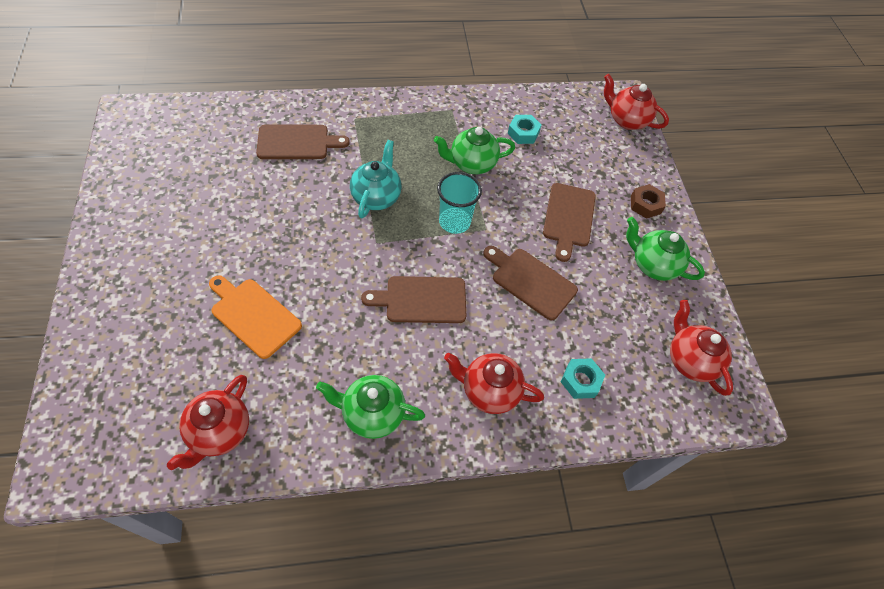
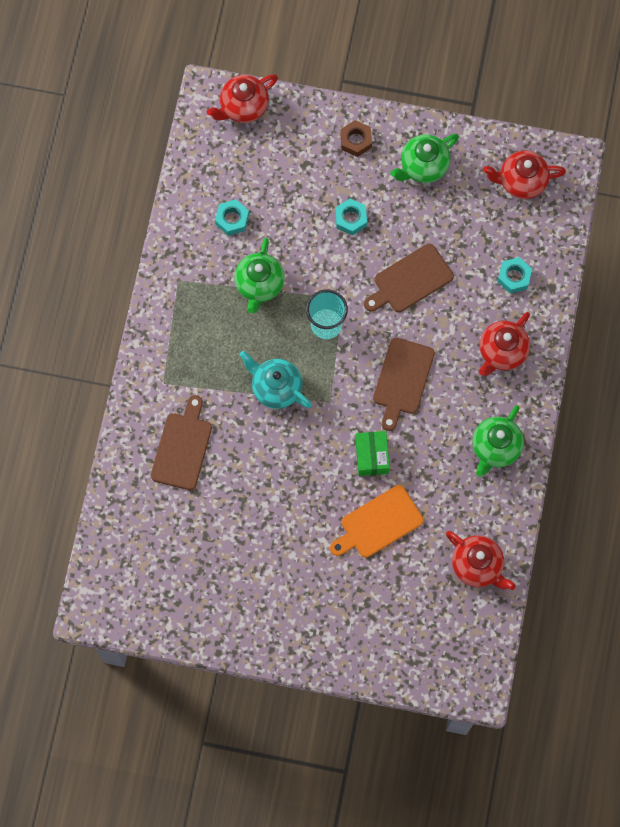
camera: 65 degrees left, 15 degrees up
brown cutting board [543,183,596,262] -> turquoise nut [335,198,367,236]
none -> green box [355,431,390,476]

